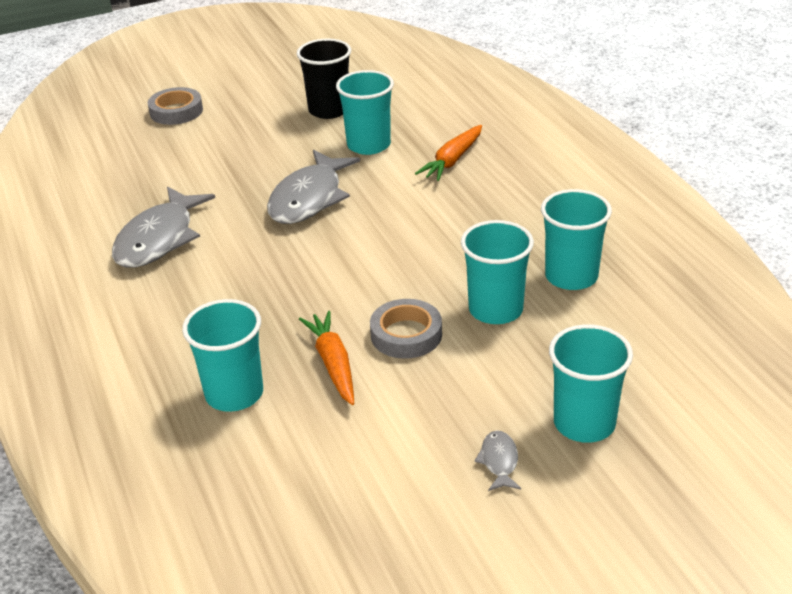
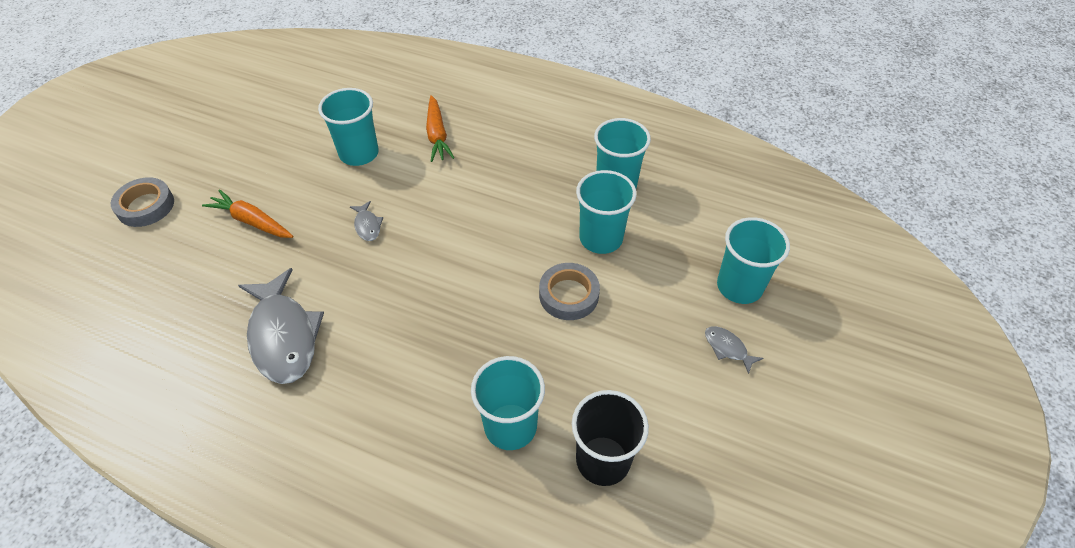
camera: 45 degrees left, 15 degrees up
grey fish [267,150,360,224] -> grey fish [350,201,383,241], size x0.44
black cup [297,39,351,119] -> black cup moved to [572,390,649,486]
orange carrot [299,311,354,405] -> orange carrot moved to [202,189,293,238]

